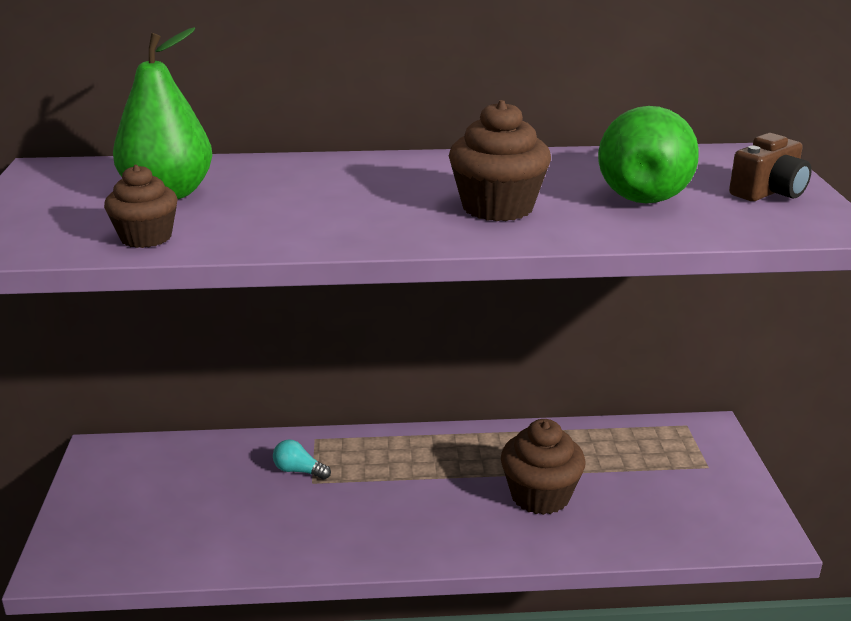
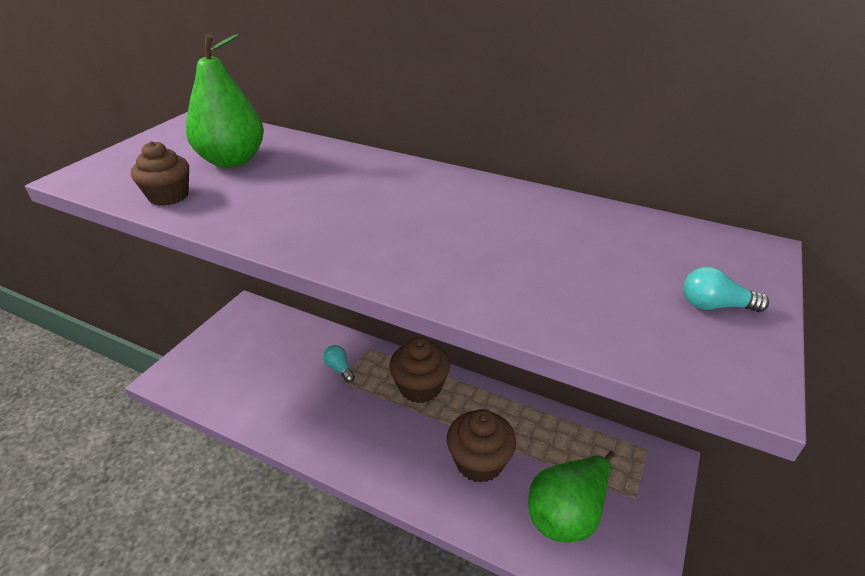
camera: 30 degrees right, 10 degrees up
brown cupcake [449,100,551,221] -> brown cupcake moved to [389,337,450,403]
green pear [598,106,699,203] -> green pear moved to [528,451,615,542]
brown camera [729,133,812,201] -> turquoise light bulb [683,267,769,312]

